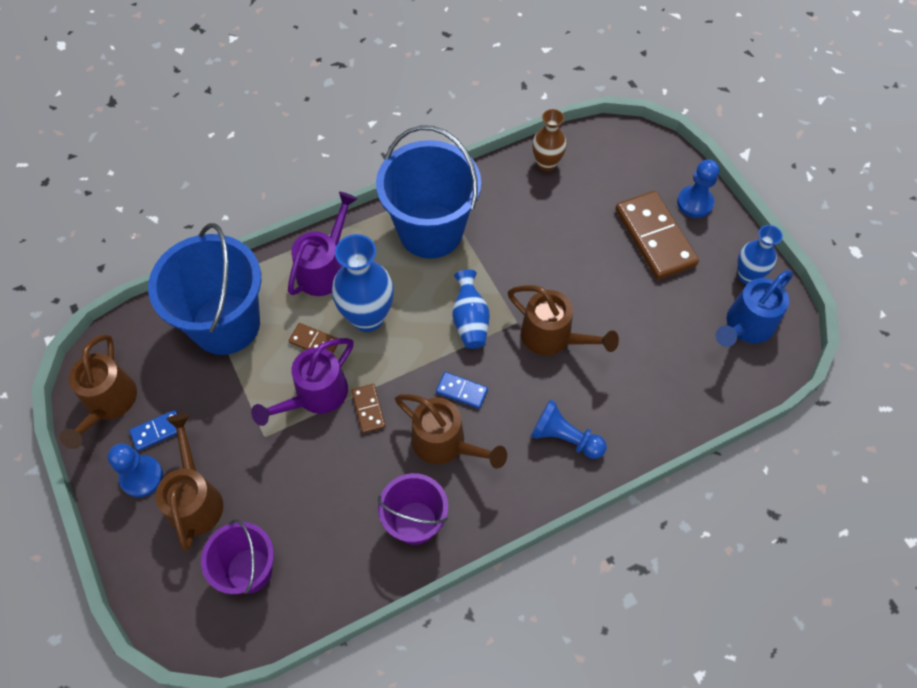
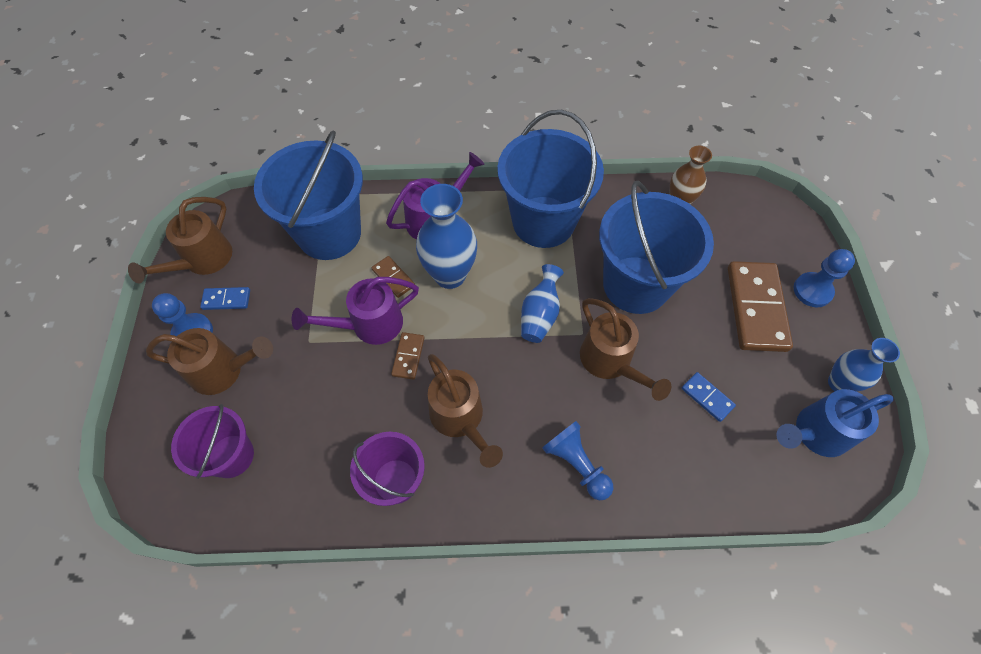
camera: 25 degrees right, 0 degrees up
brown watering can [155,413,223,551] -> brown watering can turned 75 degrees clockwise [146,328,273,395]
blue domino [436,372,488,409] -> blue domino moved to [682,372,736,422]
none -> blue bucket [599,181,714,314]

